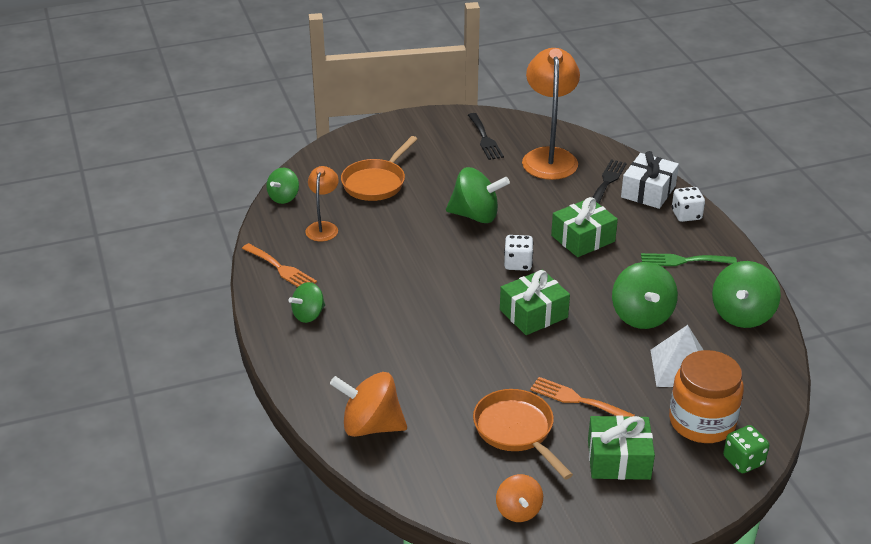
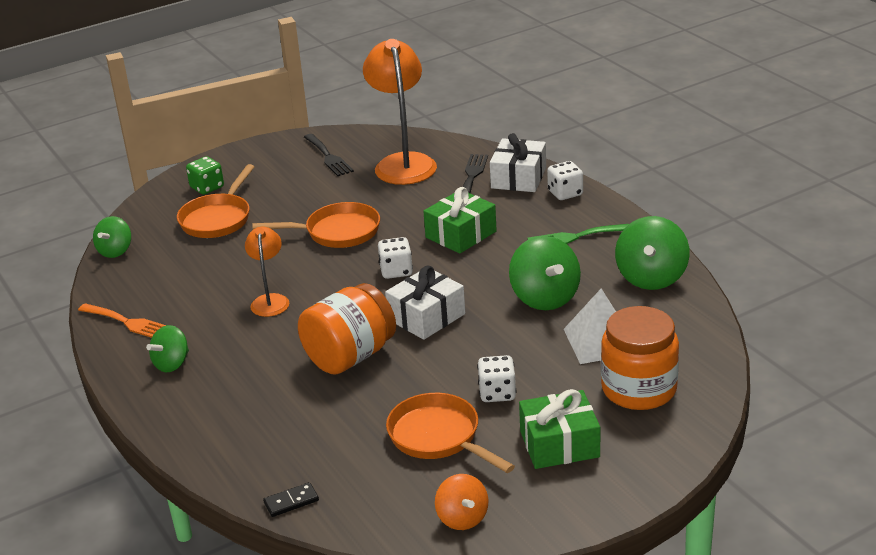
camera: 10 degrees left, 5 degrees down
orange lamp [305,166,339,241] -> orange lamp moved to [245,227,289,317]
orange spinning top [330,372,407,437] -> none
green spinning top [446,167,510,223] -> orange pan [253,202,380,248]
green gift [500,270,570,335] -> white gift [385,266,465,340]
orange fork [530,377,635,417] -> white dice [477,355,516,402]
green dice [723,425,769,473] -> green dice moved to [186,156,224,195]
none -> black domino [263,482,319,517]
none -> orange jar [298,283,396,374]

